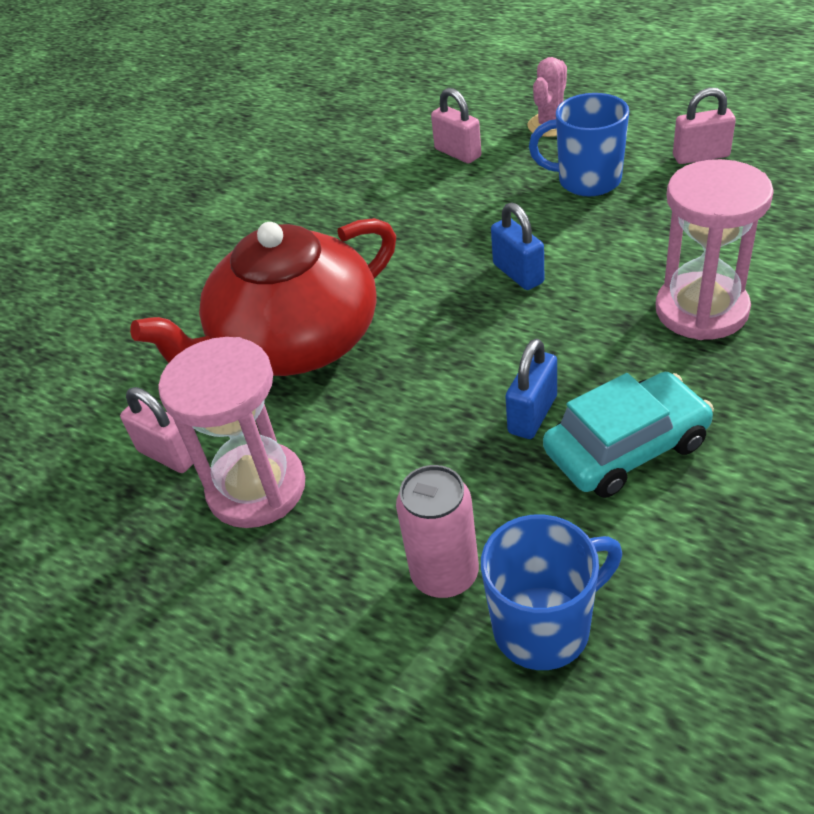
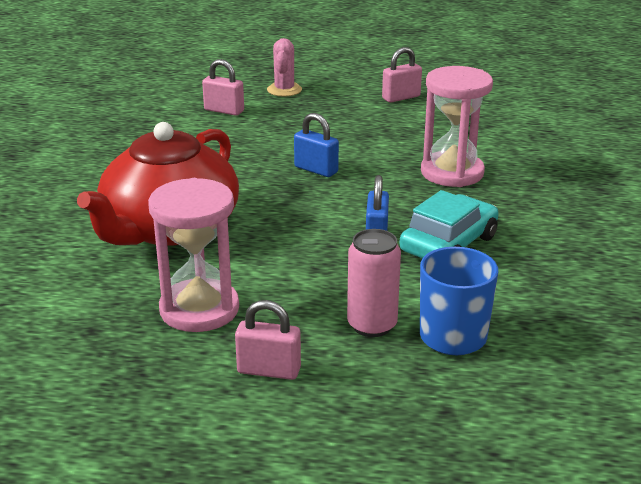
camera: 30 degrees left, 15 degrees down
pink padlock [120,387,193,473] -> pink padlock moved to [235,300,301,380]
blue mug [529,93,629,196] -> none

